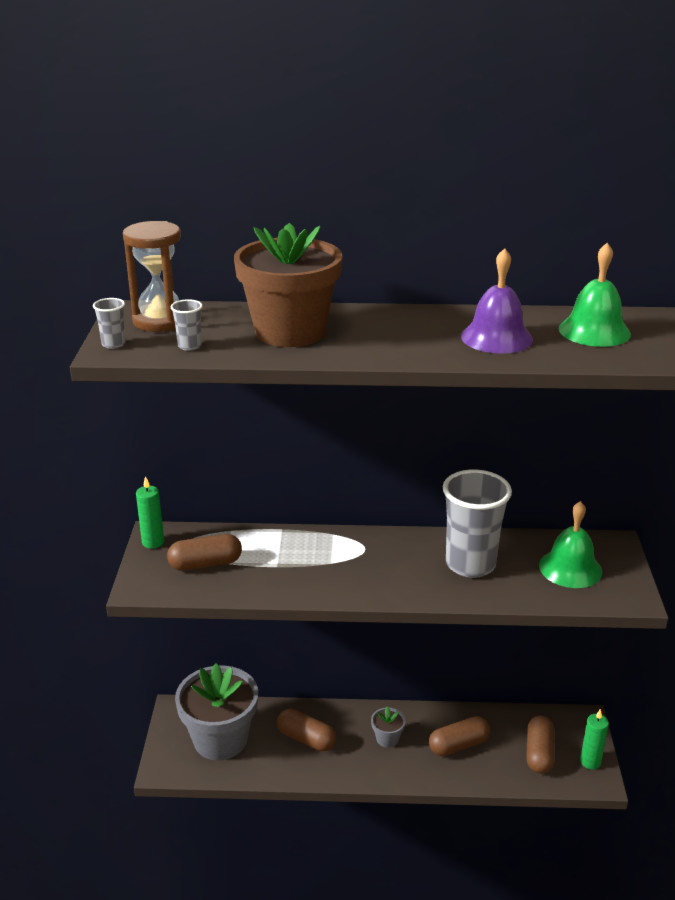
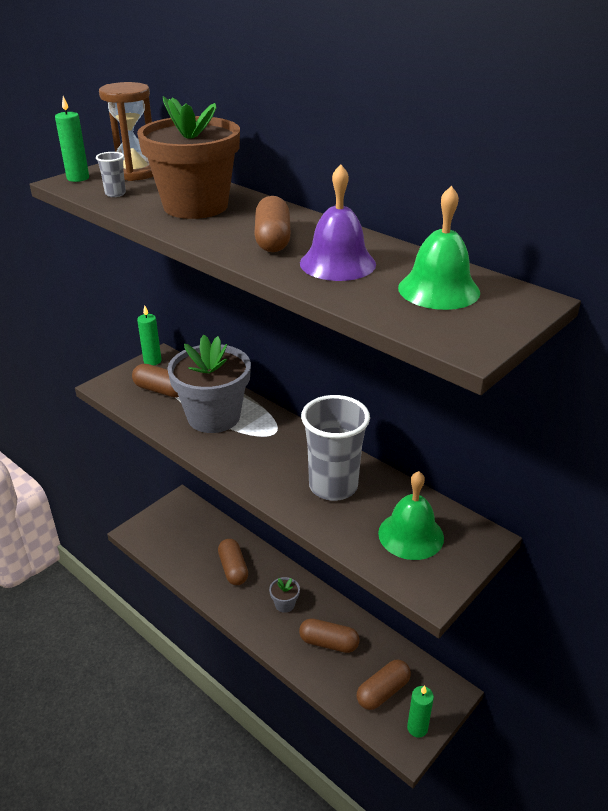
camera: 40 degrees right, 5 degrees up
grey cup [93,298,126,349] -> green candle [55,96,89,182]
grey flower pot [175,664,258,760] -> grey flower pot moved to [167,335,251,433]
none -> brown capsule [255,196,291,252]

